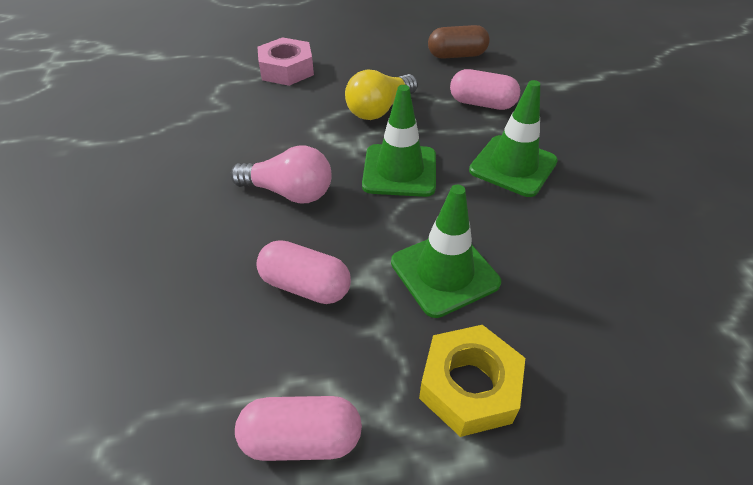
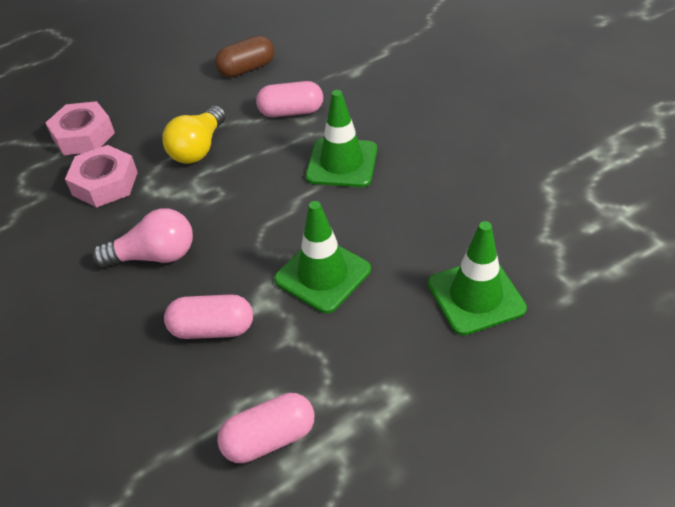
camera: 20 degrees left, 0 degrees up
green traffic cone [362,85,436,197] -> green traffic cone moved to [428,221,527,336]
yellow nut [419,325,525,437] -> none
none -> pink nut [65,145,138,208]

